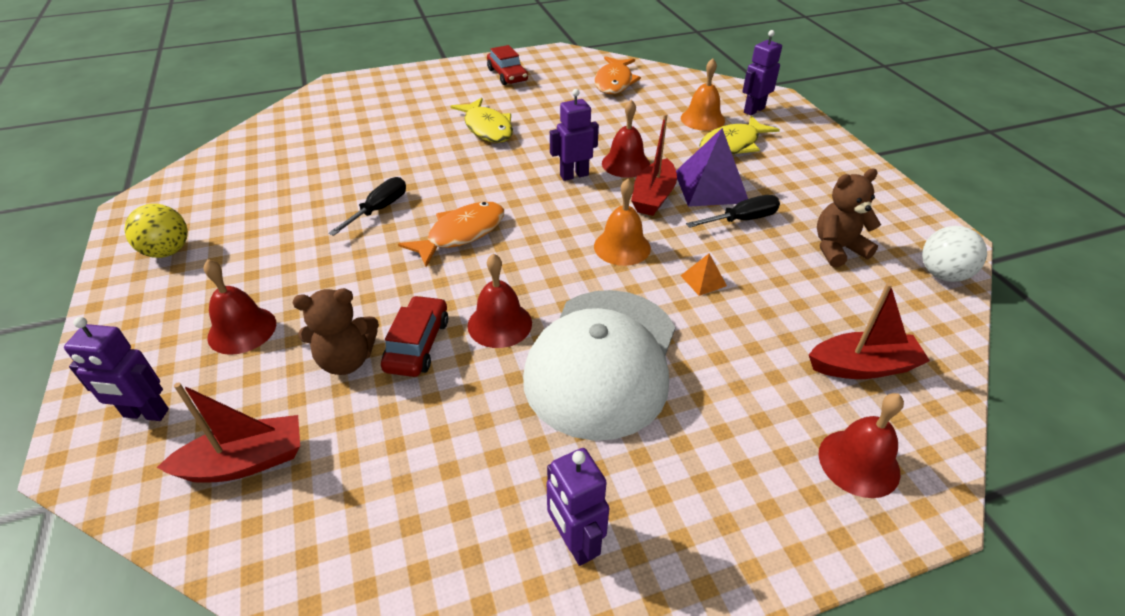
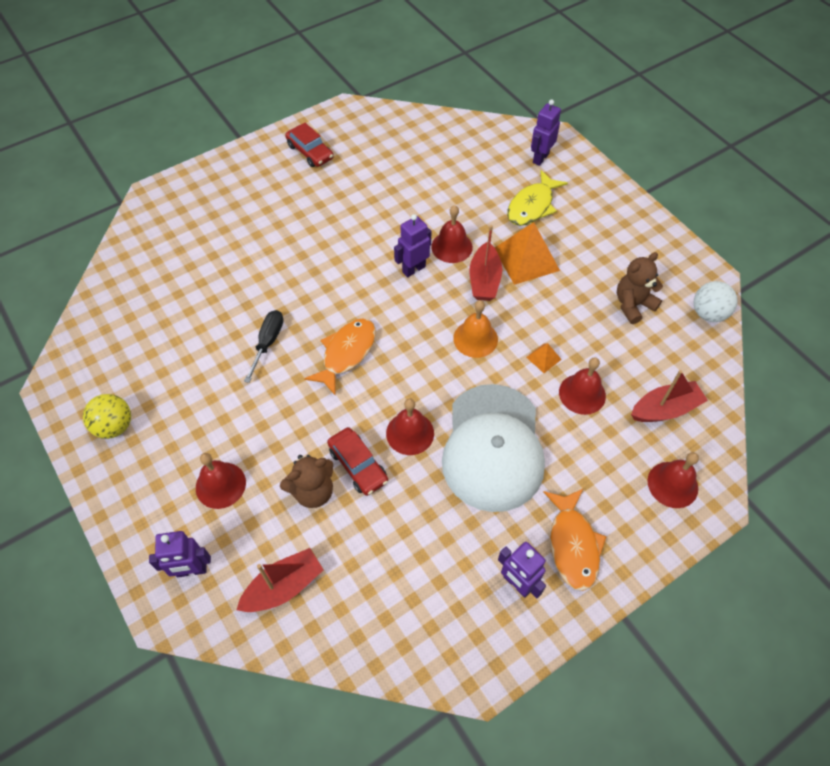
camera: 15 degrees left, 15 degrees up
red car [381,295,448,377] -> red car turned 150 degrees clockwise [327,427,388,496]
yellow fish [450,98,513,143] -> none
orange fish [594,56,641,94] -> orange fish moved to [543,488,607,591]
purple pyramid [676,128,748,207] -> orange pyramid [495,222,560,285]
orange bell [681,58,725,131] -> none
black screwdriver [686,195,780,228] -> none
none -> red bell [559,357,606,415]

